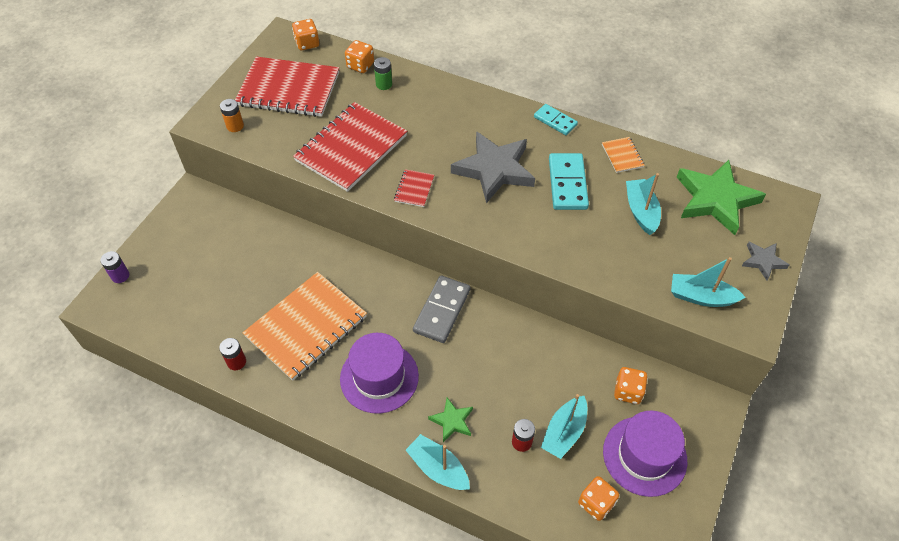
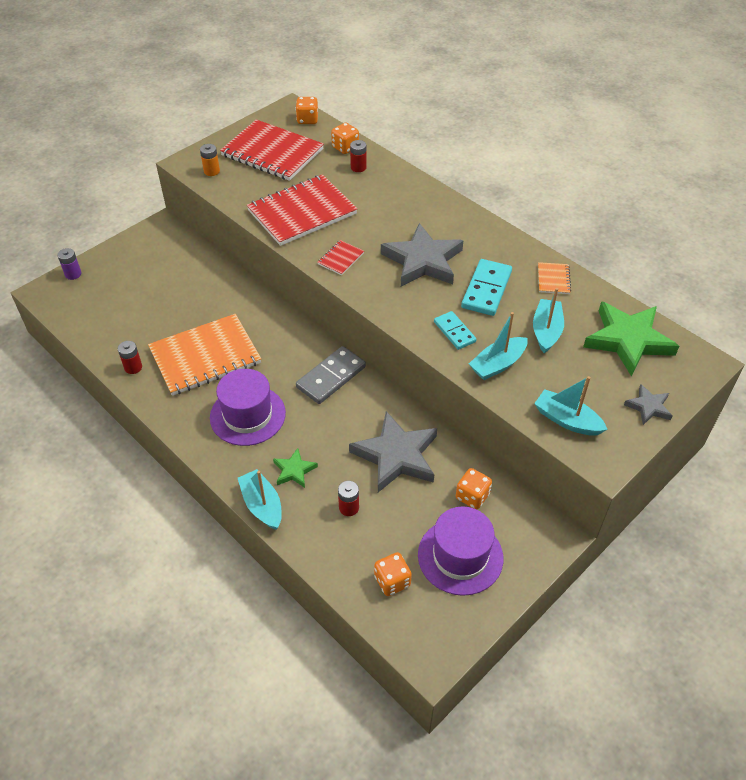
camera: 20 degrees right, 5 degrees down
green battery [374,57,392,90] -> red battery [350,140,367,172]
turquoise domino [534,104,578,135] -> turquoise domino moved to [434,311,476,350]
turquoise boat [541,394,587,459] -> turquoise boat moved to [469,312,527,380]
none -> grey star [349,411,437,492]

